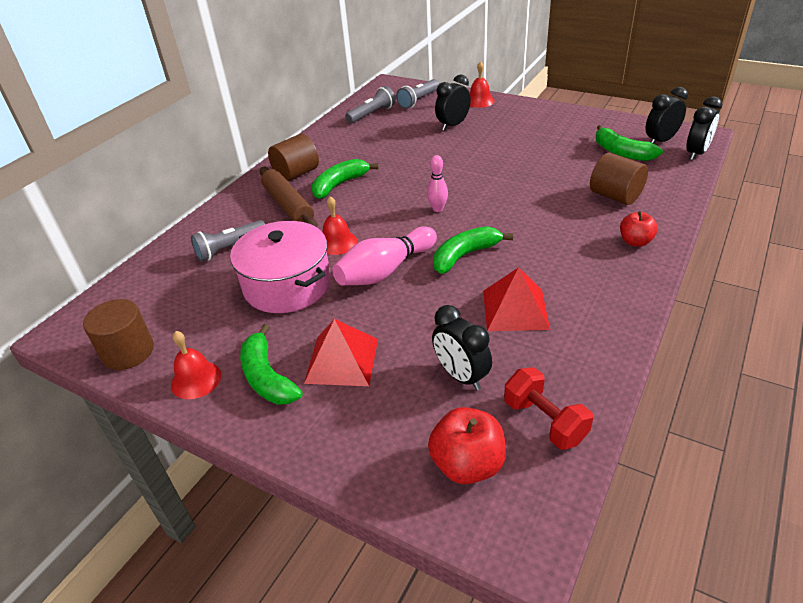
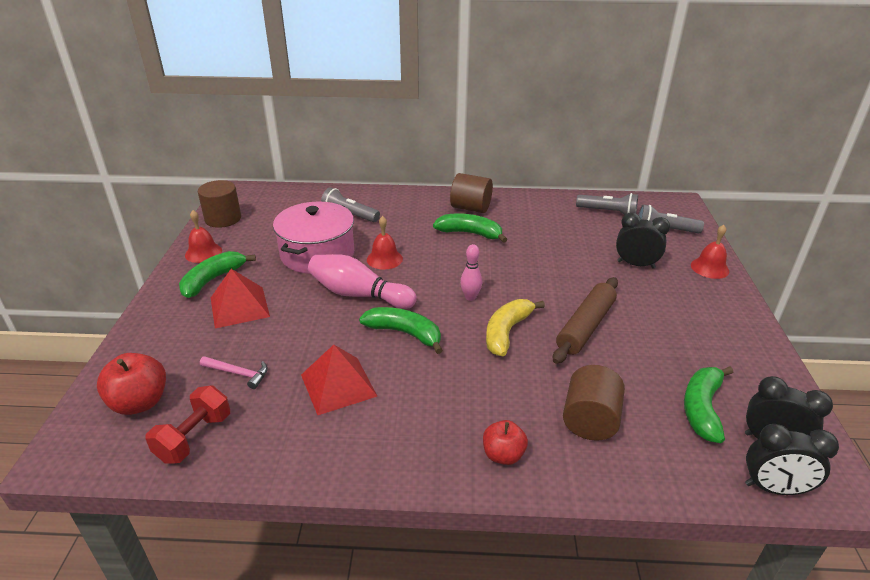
camera: 60 degrees right, 5 degrees down
brown rolling pin [260,167,317,227] -> brown rolling pin moved to [553,277,618,364]
black clock [432,305,492,390] -> pink hammer [200,356,268,389]
none -> yellow banana [486,299,545,356]

